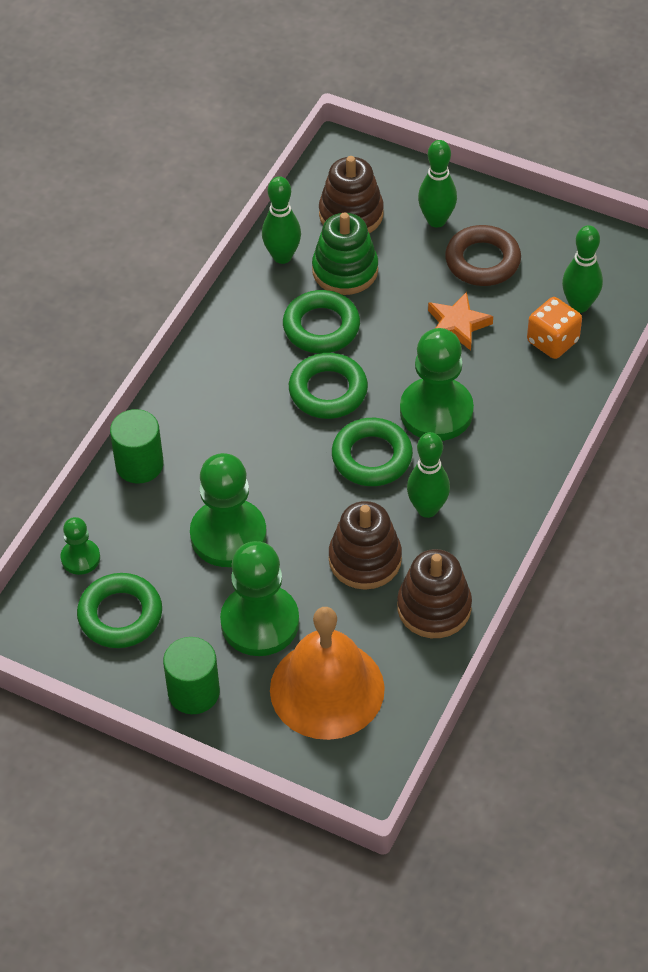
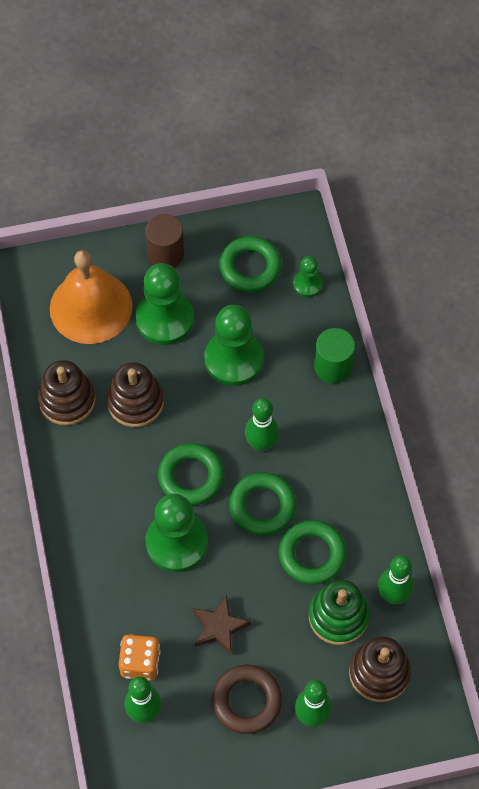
camera: 140 degrees right, 10 degrees up
green cylinder [163,637,220,714] -> brown cylinder [145,214,184,268]
green bowling pin [407,432,450,518] -> green bowling pin moved to [245,398,279,452]
orange star [428,292,493,351] -> brown star [192,595,251,655]

